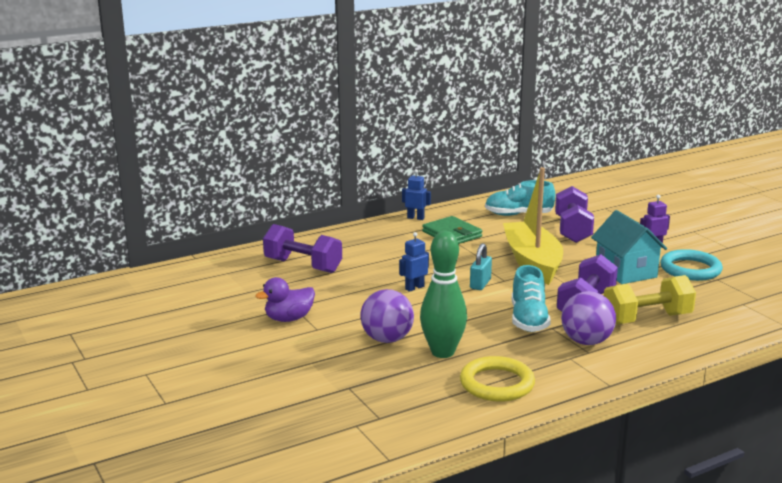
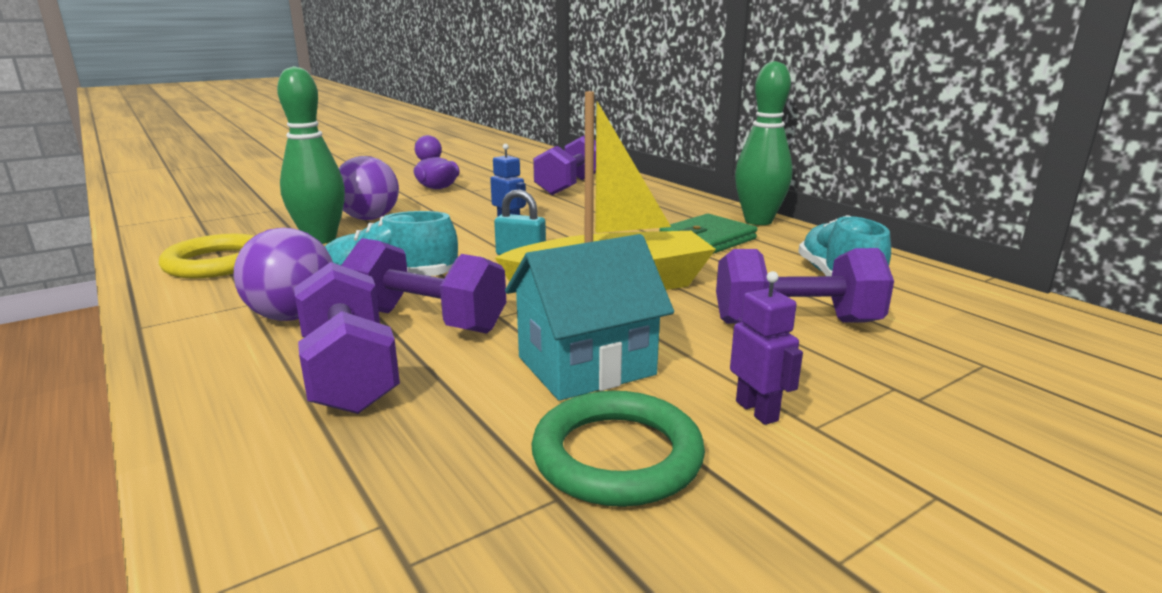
camera: 85 degrees right, 0 degrees up
blue robot [402,169,431,220] -> green bowling pin [735,61,793,225]
yellow dumbbell [604,275,696,325] -> purple dumbbell [294,262,400,414]
turquoise ring [660,249,723,281] -> green ring [531,391,705,507]

